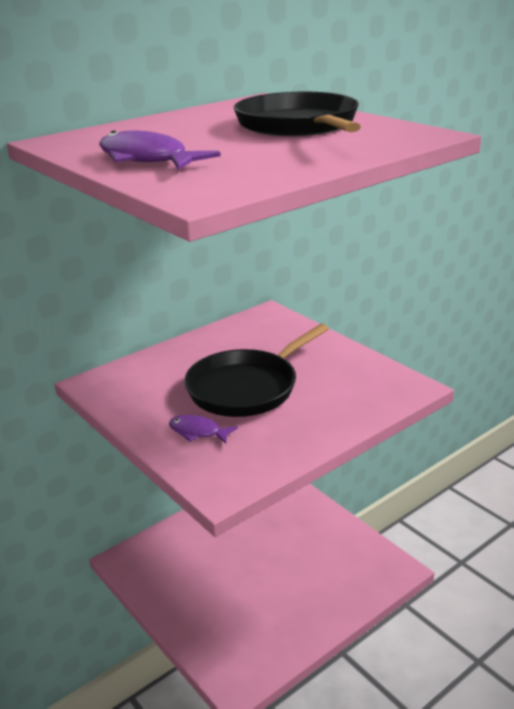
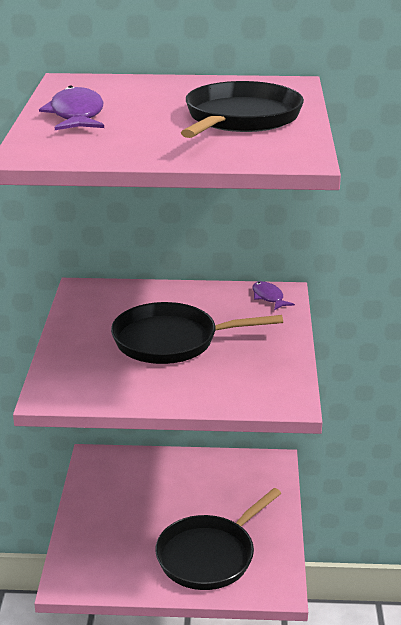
camera: 40 degrees right, 0 degrees up
purple fish [169,415,238,444] -> purple fish moved to [252,281,295,310]
none -> black pan [155,488,281,590]

